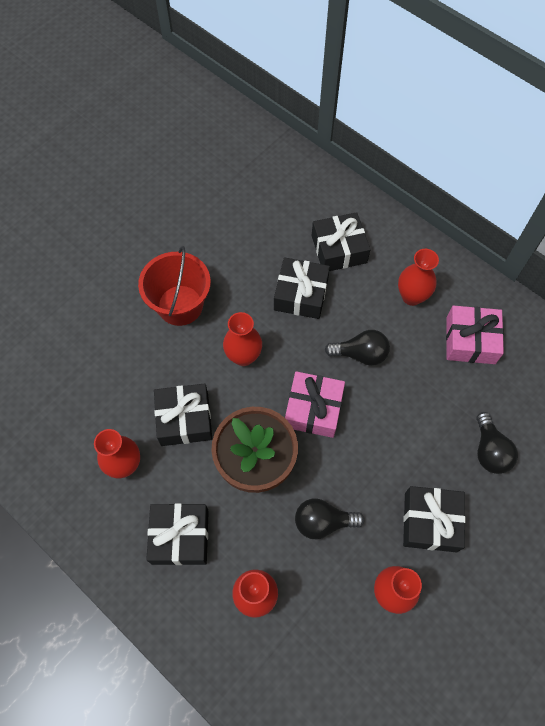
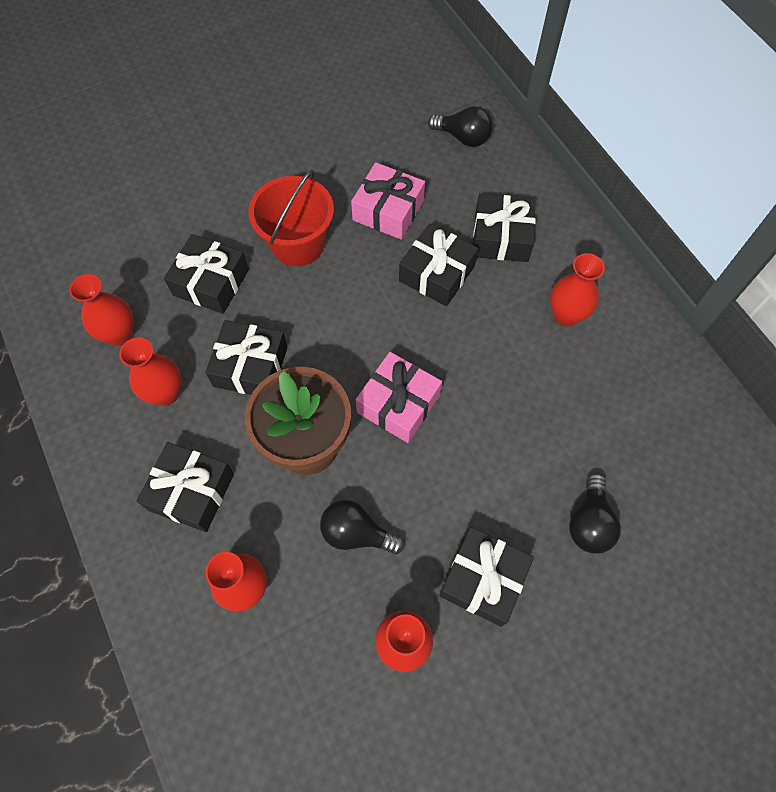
camera: 20 degrees right, 0 degrees up
red vase [223,312,262,366] -> red vase moved to [69,274,133,346]
black light bulb [325,330,390,366] -> black light bulb moved to [428,106,493,147]
pink gift [446,306,504,364] -> pink gift moved to [351,162,425,239]
none -> black gift [164,234,249,314]

